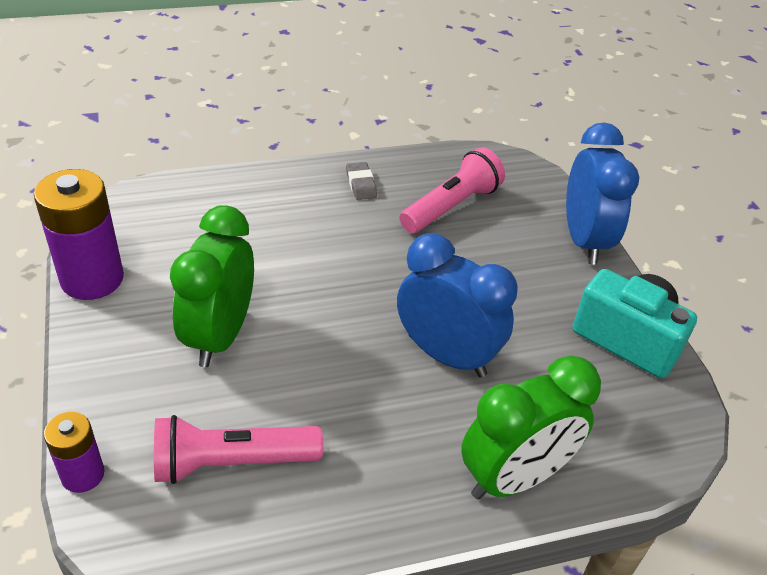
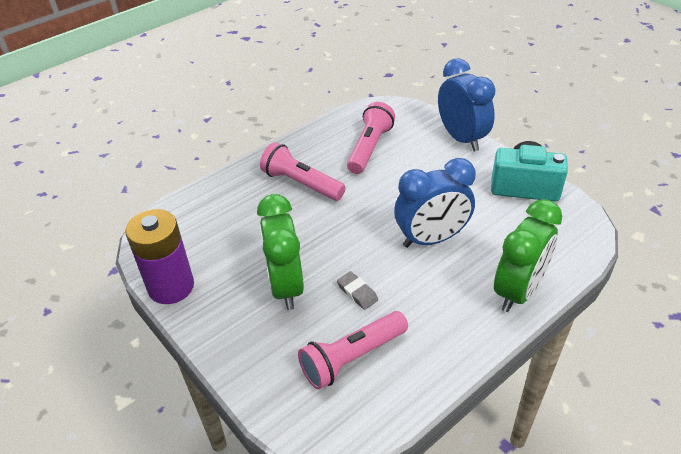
camera: 20 degrees left, 0 degrees up
purple battery [44,412,105,493] -> none
grey eraser [346,162,377,200] -> grey eraser moved to [337,271,378,310]
blue clock [397,233,518,378] -> blue clock turned 150 degrees clockwise [394,158,475,248]
none -> pink flashlight [260,142,346,201]

